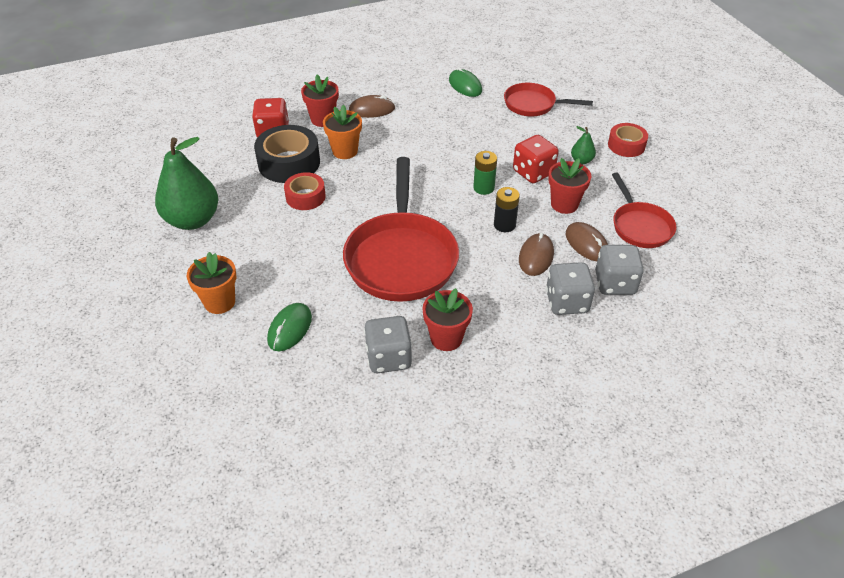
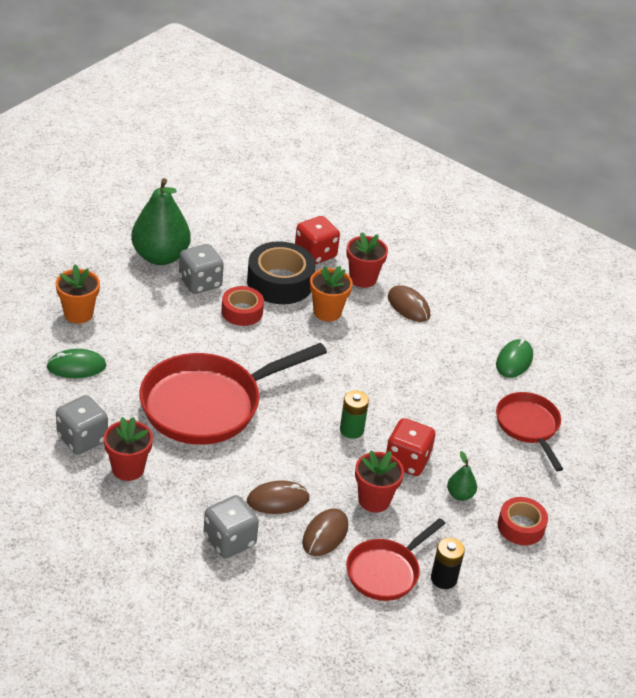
camera: 55 degrees right, 5 degrees down
black battery [494,187,520,232] -> black battery moved to [431,538,465,589]
grey dice [595,245,644,295] -> grey dice moved to [179,244,224,294]

